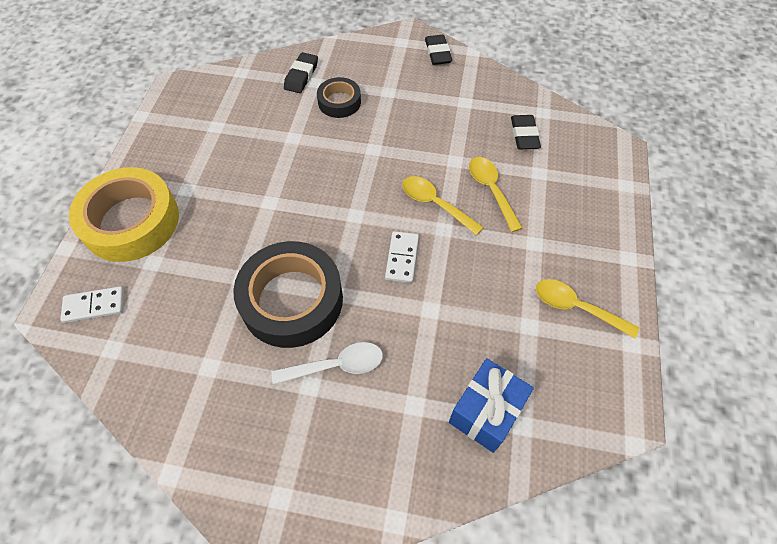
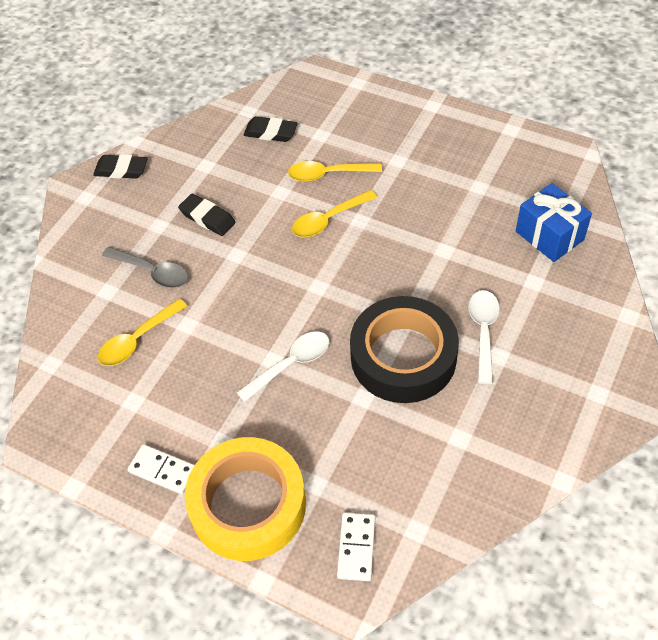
camera: 70 degrees left, 5 degrees down
black eraser [284,52,318,93] -> black eraser moved to [178,194,236,236]
black tape [317,77,361,118] -> grey spoon [102,246,189,288]
white domino [385,231,419,283] -> white domino moved to [128,444,194,494]
yellow spoon [536,279,639,338] -> yellow spoon moved to [98,298,187,366]
none -> white spoon [236,331,329,402]

